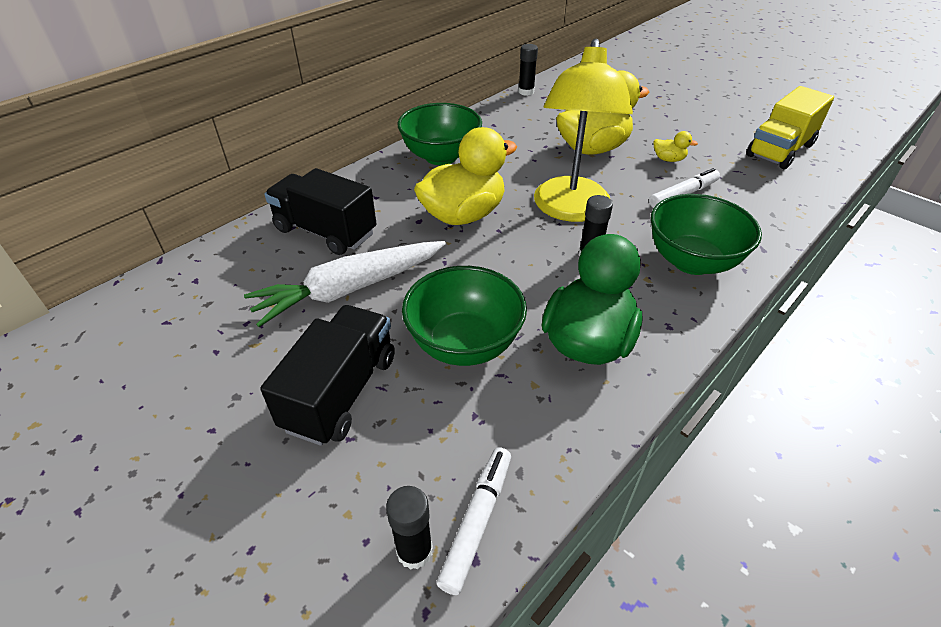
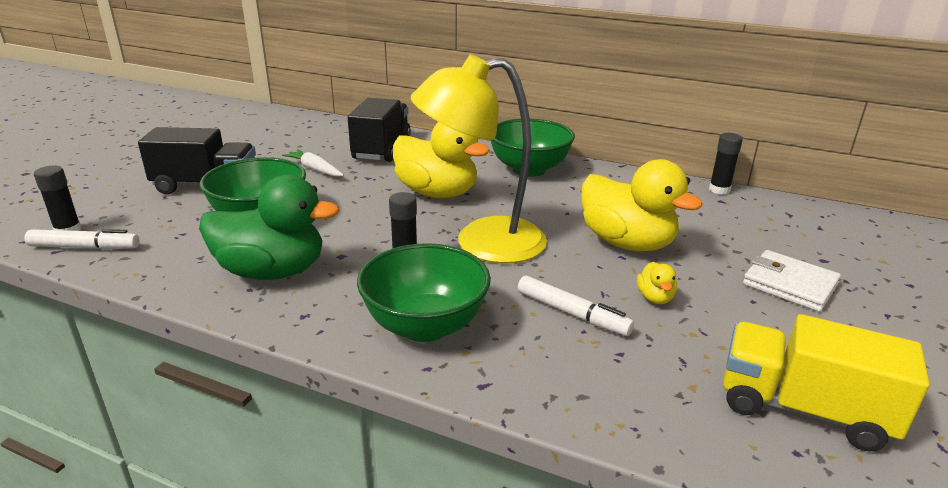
camera: 70 degrees right, 15 degrees down
white carrot [244,241,446,327] -> white carrot [282,149,344,177], size x0.52
none -> white wallet [743,250,841,312]

